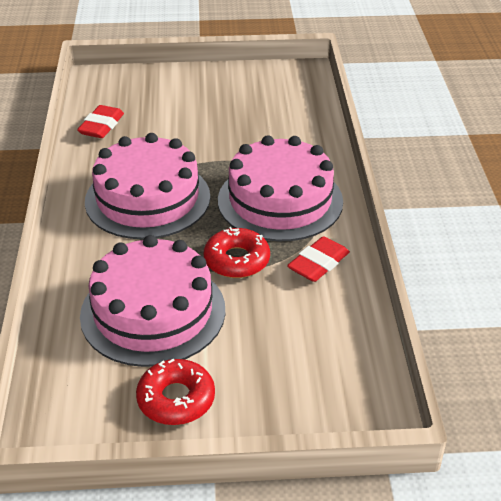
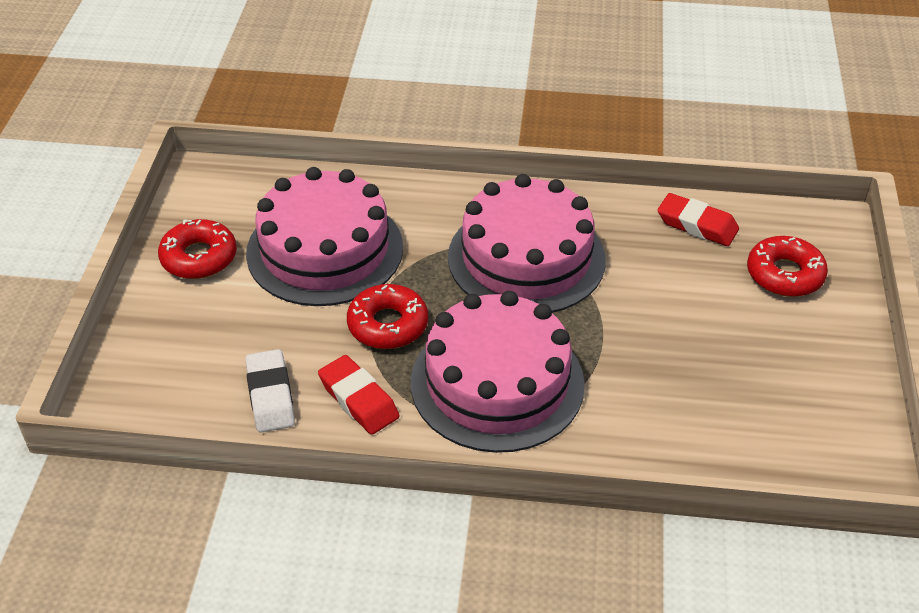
camera: 100 degrees right, 5 degrees up
none -> white eraser [245,349,295,432]
none -> red donut [747,236,828,297]

